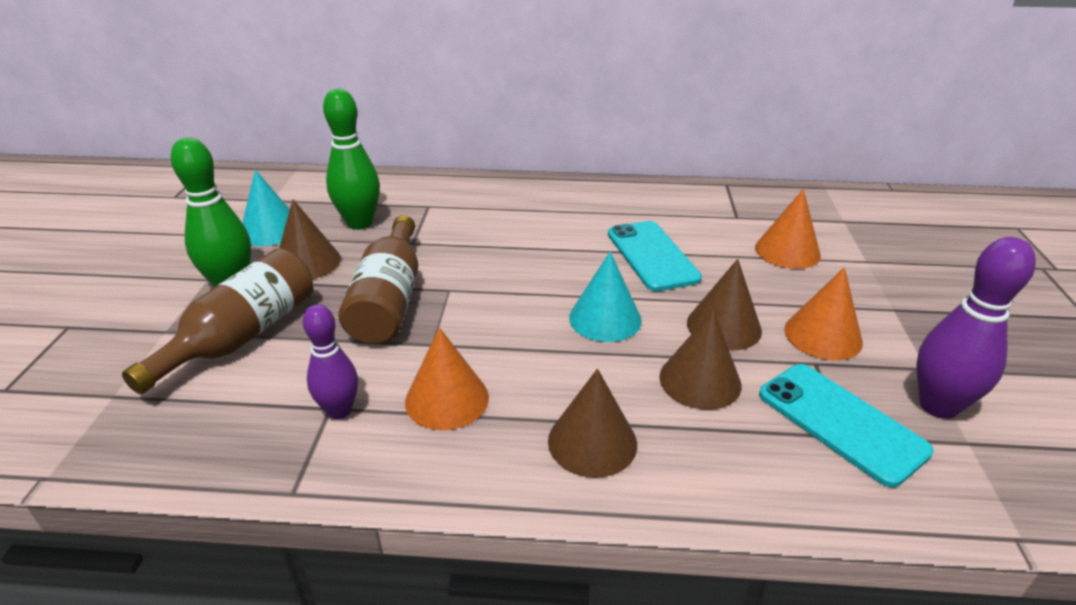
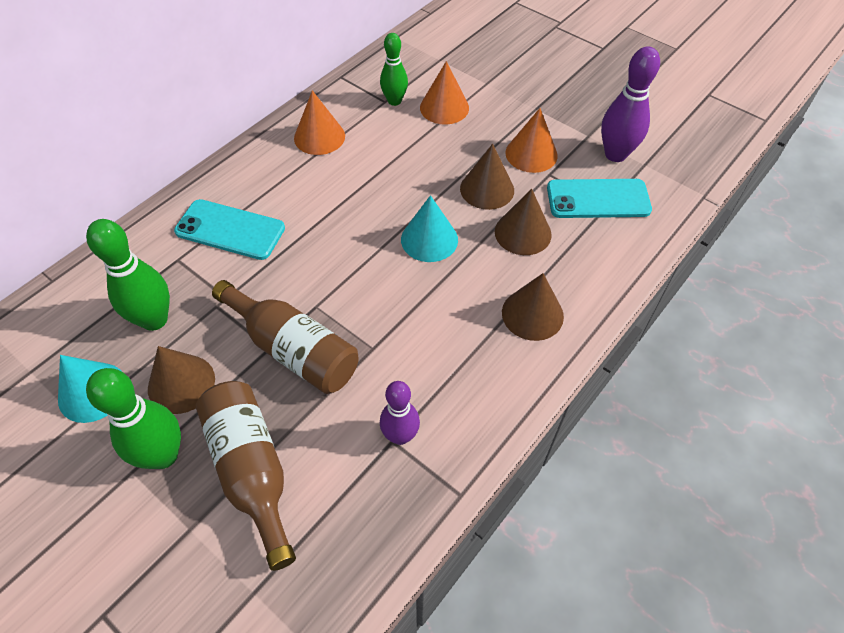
camera: 55 degrees left, 20 degrees up
orange cone [405,328,489,430] -> orange cone moved to [294,90,345,155]
turquoise phone [608,221,702,291] -> turquoise phone moved to [174,199,285,260]
none -> green bowling pin [380,33,408,106]

